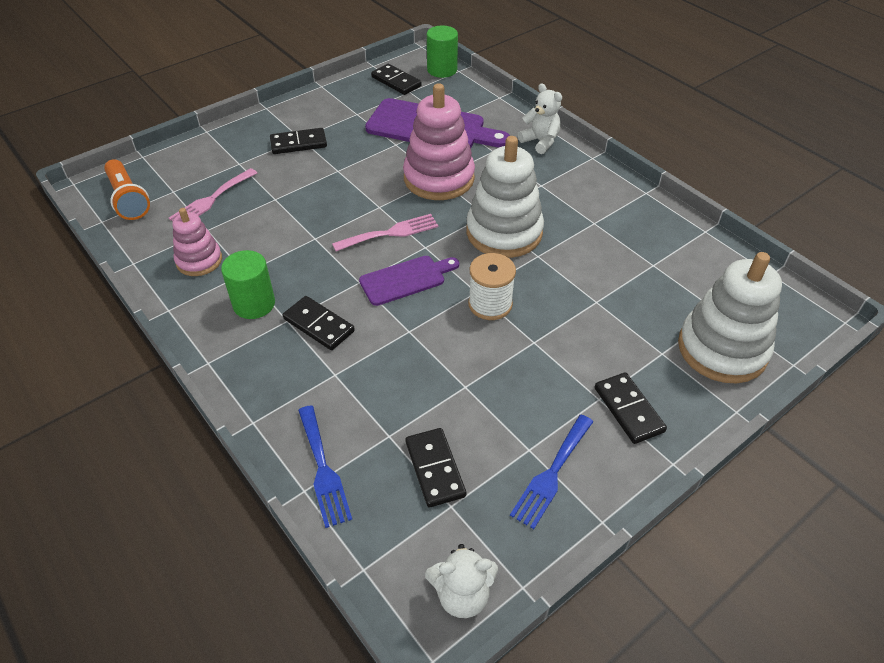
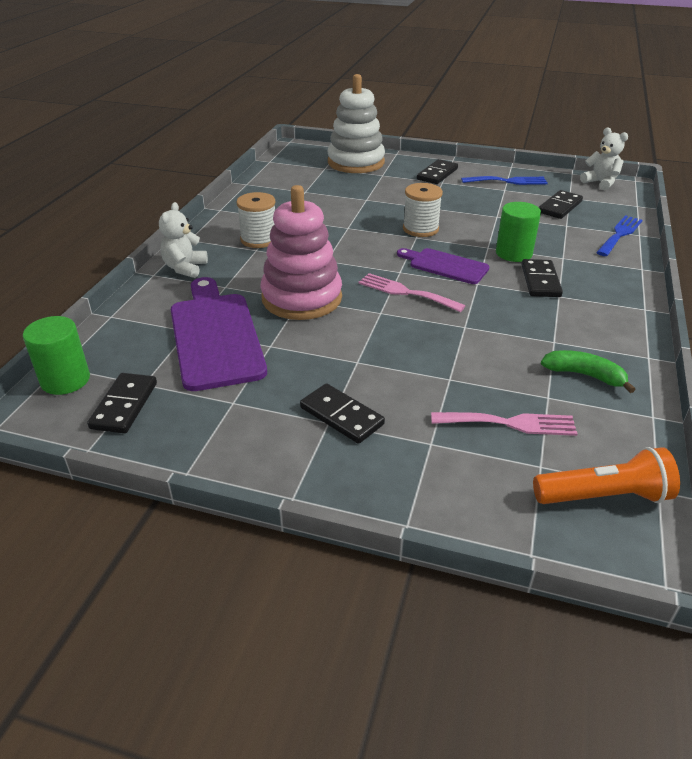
camera: 125 degrees left, 10 degrees down
orange flashlight [104,159,150,220] -> orange flashlight turned 60 degrees clockwise [533,447,680,504]
pink stacking toy [173,208,222,276] -> green banana [541,350,636,393]
green cylinder [221,250,275,319] -> green cylinder moved to [496,202,541,262]
white stacking toy [466,136,544,258] -> none
none -> white spool [236,192,275,248]

